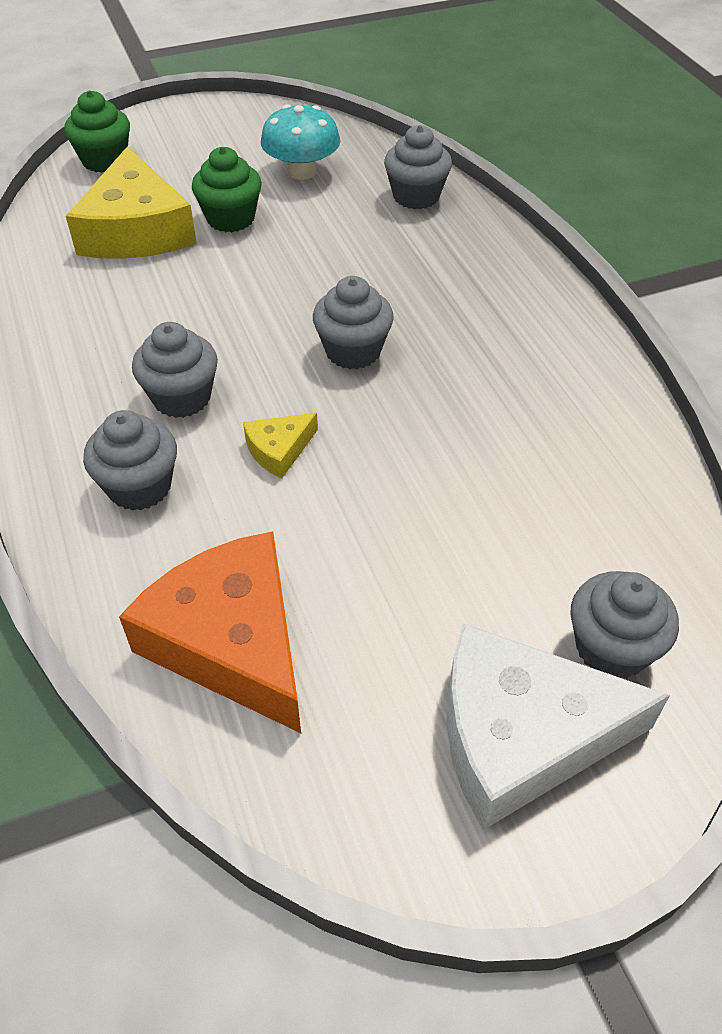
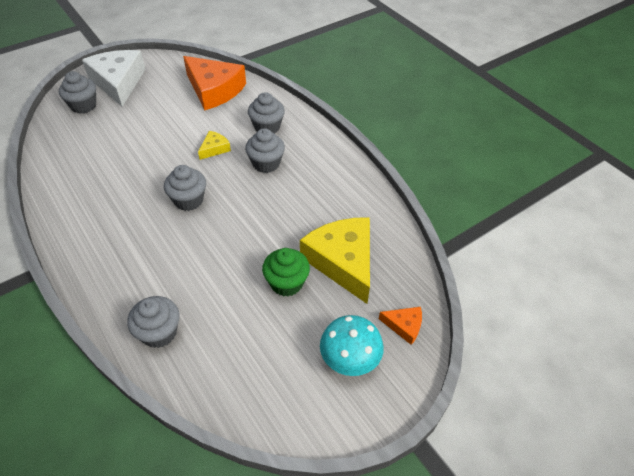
camera: 165 degrees right, 0 degrees up
green cupcake [64,90,130,173] -> orange cheese [379,307,422,345]
turquoise mushroom [261,104,340,180] -> turquoise mushroom moved to [320,315,384,376]
white cheese [446,623,670,830] -> white cheese turned 90 degrees counterclockwise [82,50,145,107]

